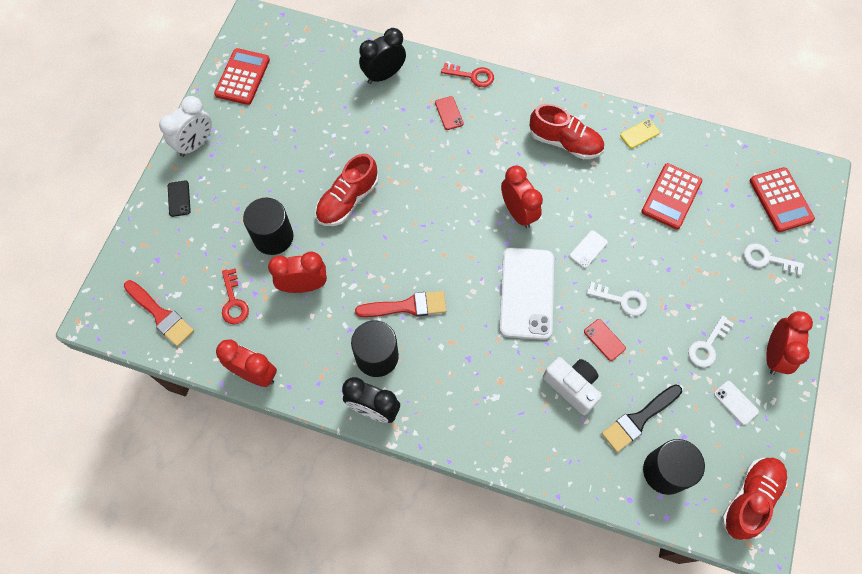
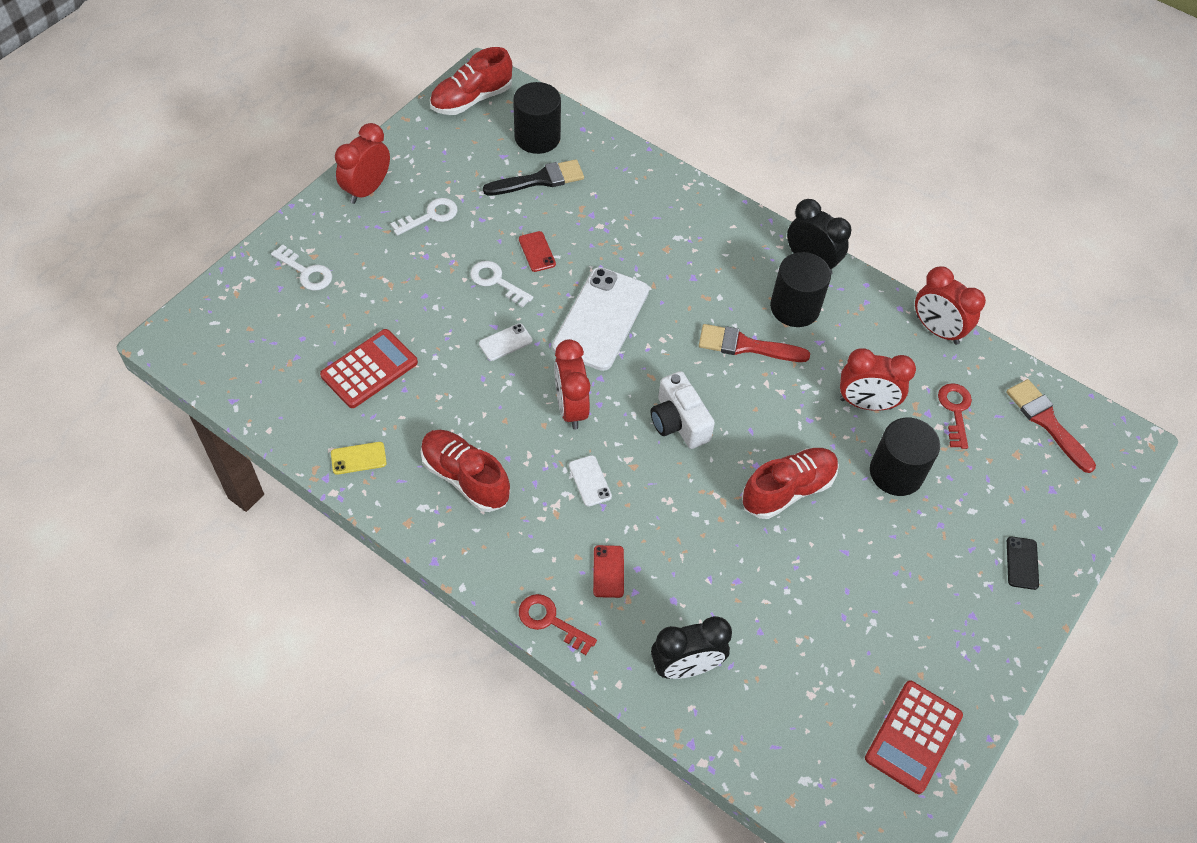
camera: 165 degrees left, 10 degrees down
white clock [159,96,212,157] -> none
white camera [543,357,602,415] -> white camera moved to [651,371,715,449]
white phone [714,381,759,425] -> white phone moved to [569,455,612,507]
red calculator [750,167,815,232] -> none

